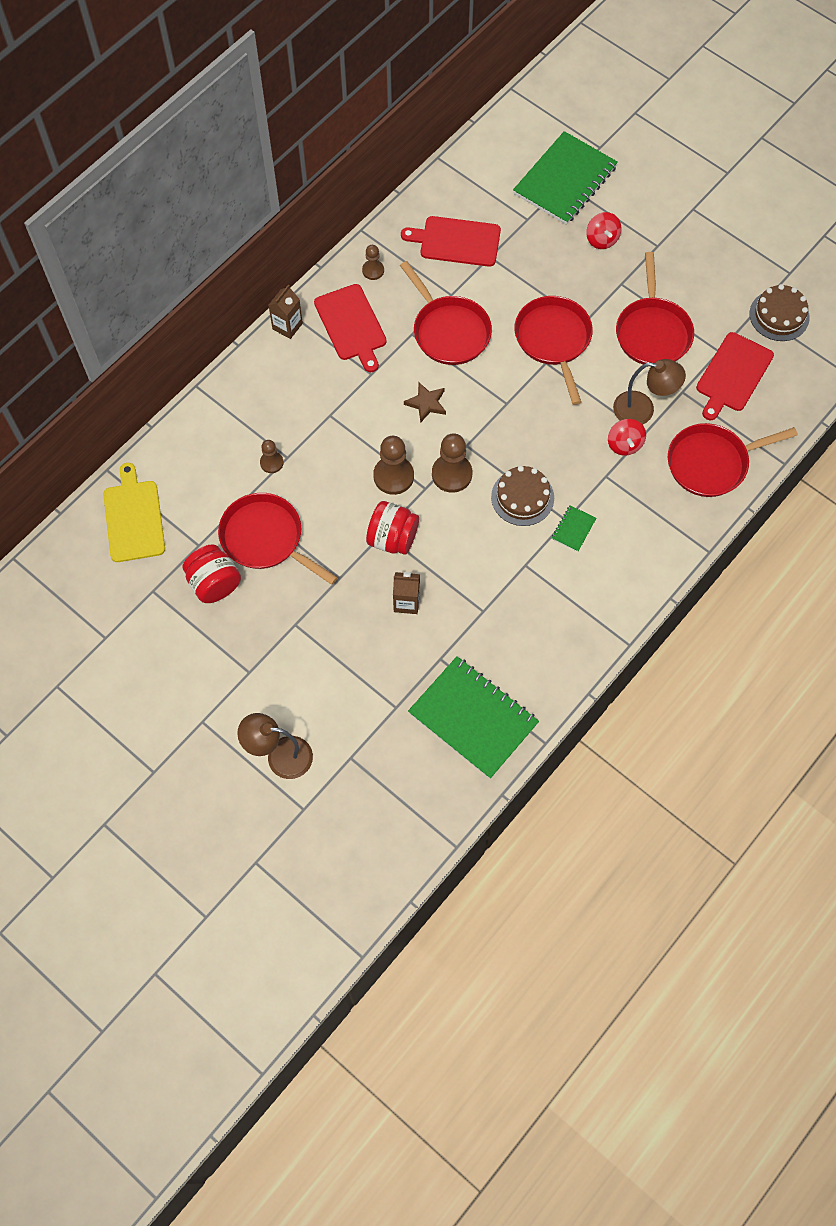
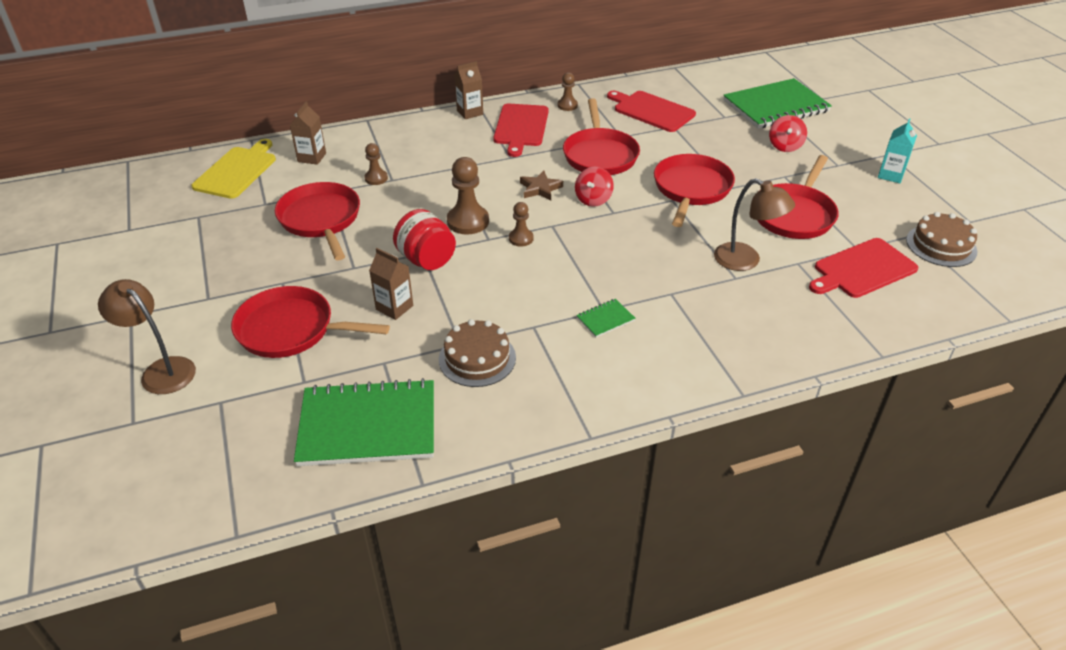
camera: 30 degrees right, 25 degrees down
red jar [182,544,241,603] -> none
green notebook [408,656,539,779] -> green notebook turned 75 degrees counterclockwise [294,378,434,466]
brown pawn [432,433,472,493] -> brown pawn [509,202,534,247], size x0.58
brown cake [491,466,554,526] -> brown cake moved to [439,319,516,387]
red spinning top [608,419,646,455] -> red spinning top moved to [575,167,614,207]
red pan [668,423,798,497] -> red pan moved to [231,286,390,358]
none -> brown carton [290,101,326,165]
none -> turquoise carton [878,119,917,183]

